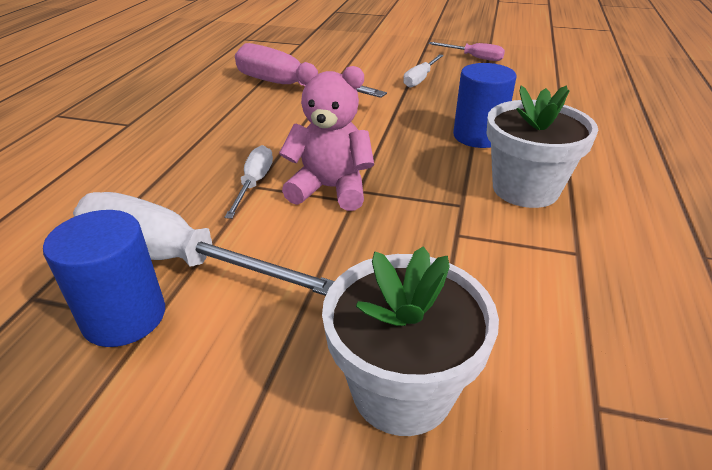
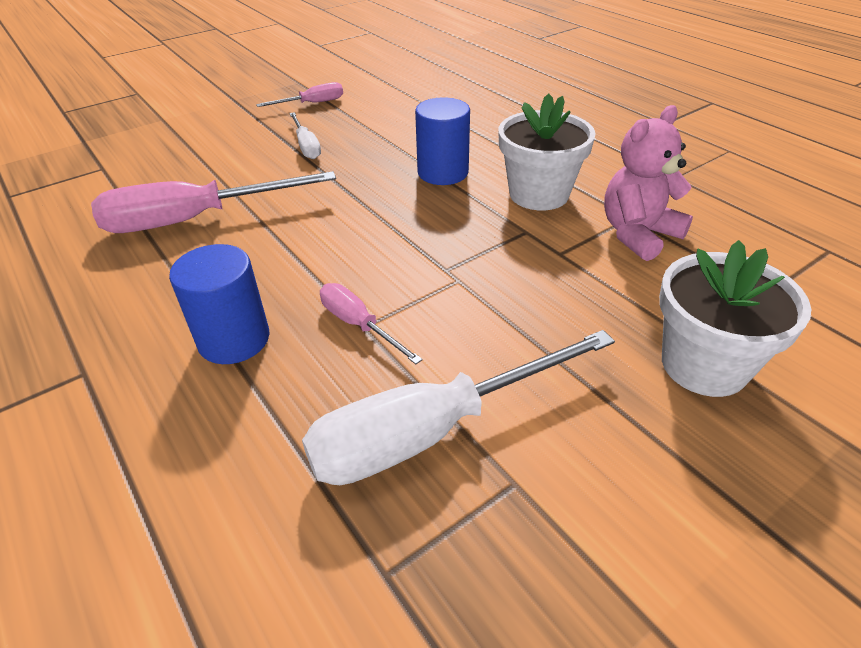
camera: 50 degrees left, 5 degrees up
blue cylinder [43,210,165,347] -> blue cylinder moved to [169,244,270,364]
white screwdriver [224,145,273,219] -> pink screwdriver [320,283,423,364]
pink teddy bear [279,62,374,211] -> pink teddy bear moved to [604,105,693,261]

